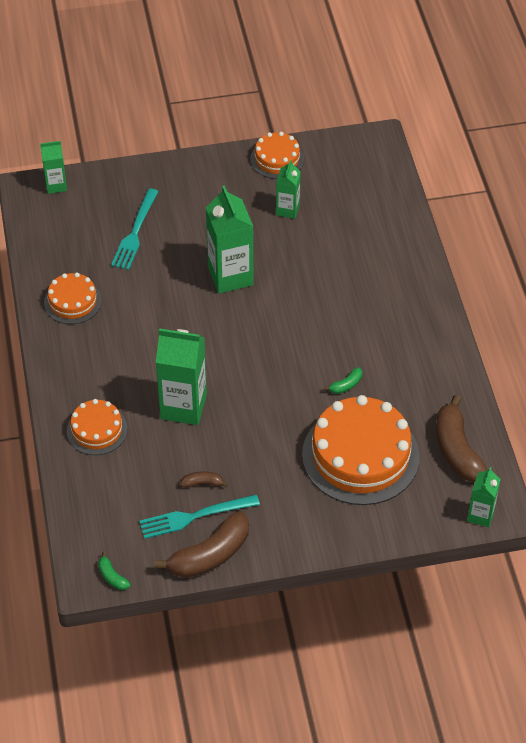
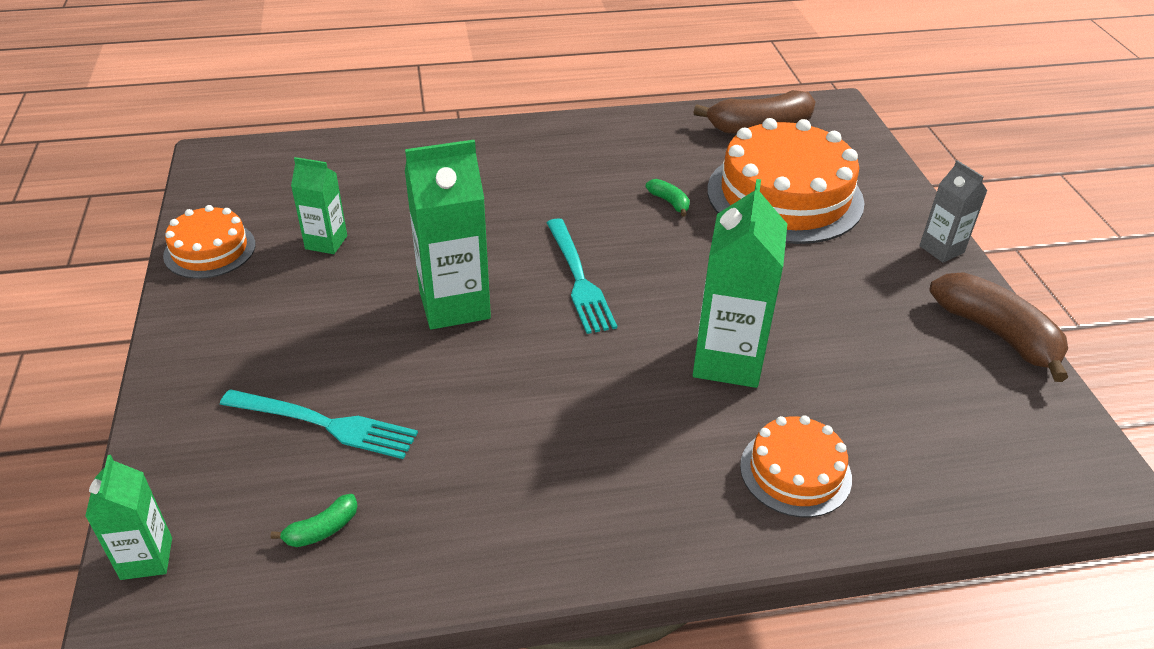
camera: 90 degrees left, 10 degrees down
orange cake [44,272,102,324] -> none
green banana [98,552,130,590] -> green banana moved to [271,494,358,547]
turquoise fork [139,495,260,539] -> turquoise fork moved to [547,218,617,334]
brown banana [180,471,228,488] -> none
green carton [467,467,501,527] -> none
none -> grey carton [919,160,987,263]

